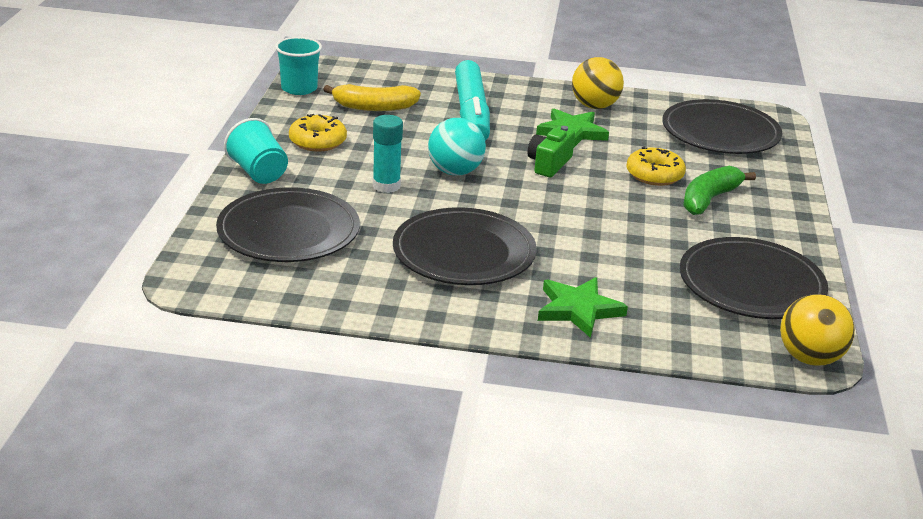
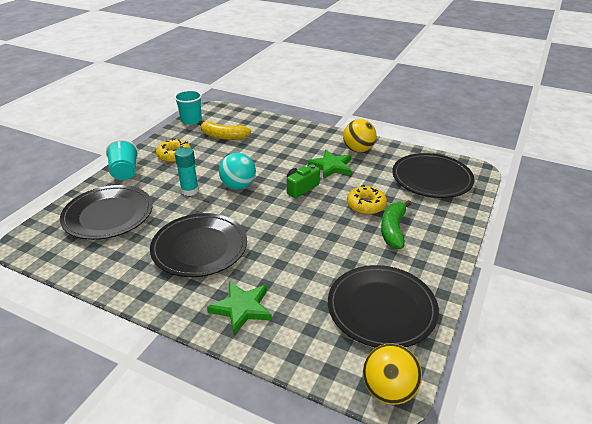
camera: 20 degrees right, 5 degrees up
turquoise marker [455,60,490,141] -> none
green banana [683,166,756,215] -> green banana turned 45 degrees counterclockwise [381,200,412,249]

